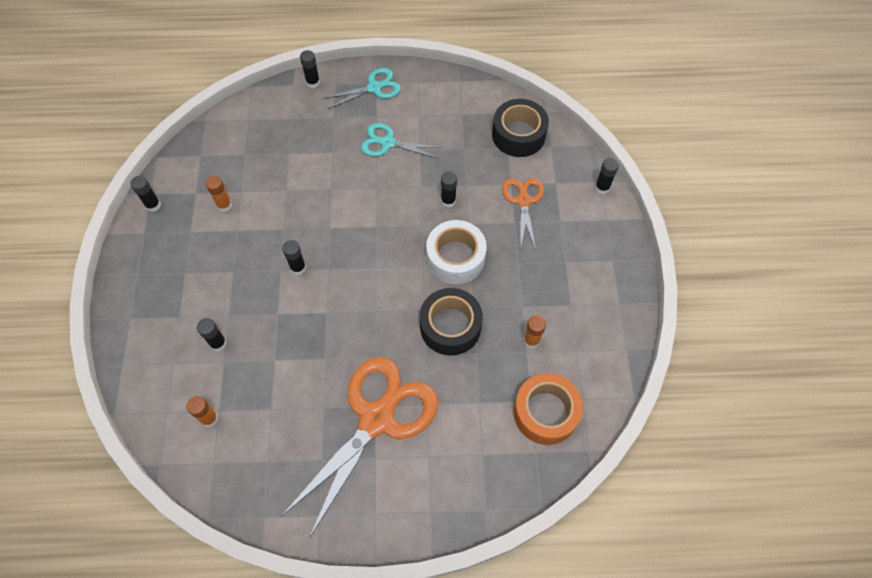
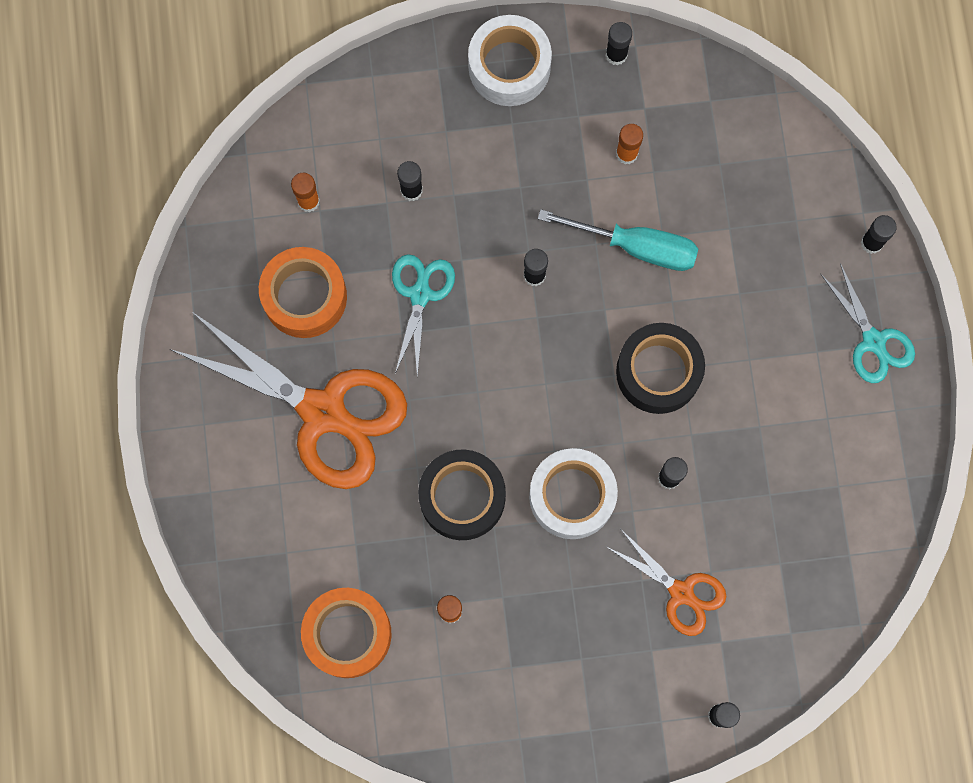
camera: 85 degrees right, 15 degrees up
turquoise scissors [361,123,443,159] -> turquoise scissors moved to [392,254,455,376]
black tape [492,99,549,157] -> black tape moved to [616,323,705,414]
orange scissors [502,178,544,250] -> orange scissors turned 45 degrees clockwise [607,531,727,636]
none -> orange tape [259,247,347,338]
none -> white tape [468,15,552,106]
none -> turquoise screwdriver [538,209,698,271]

